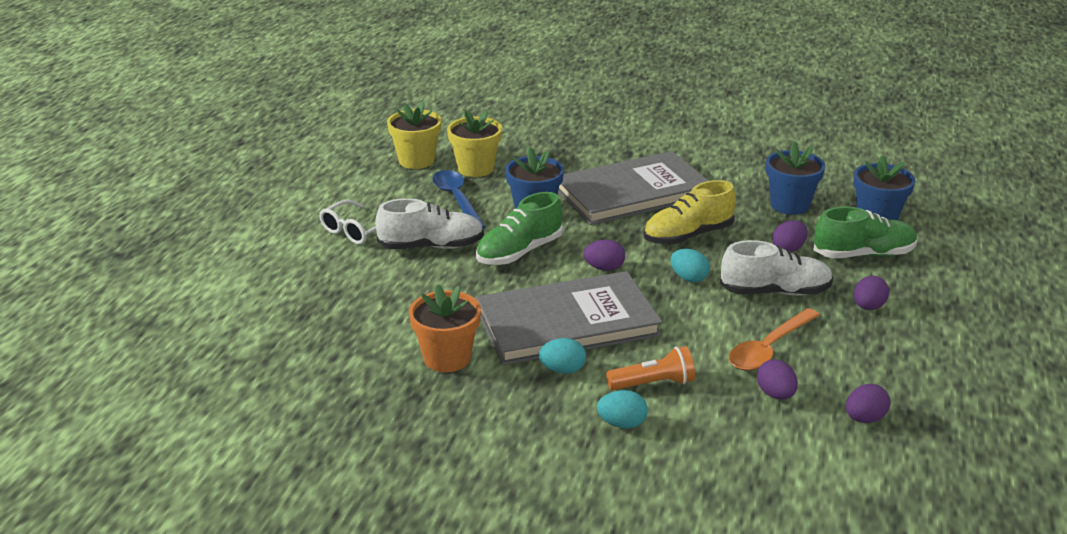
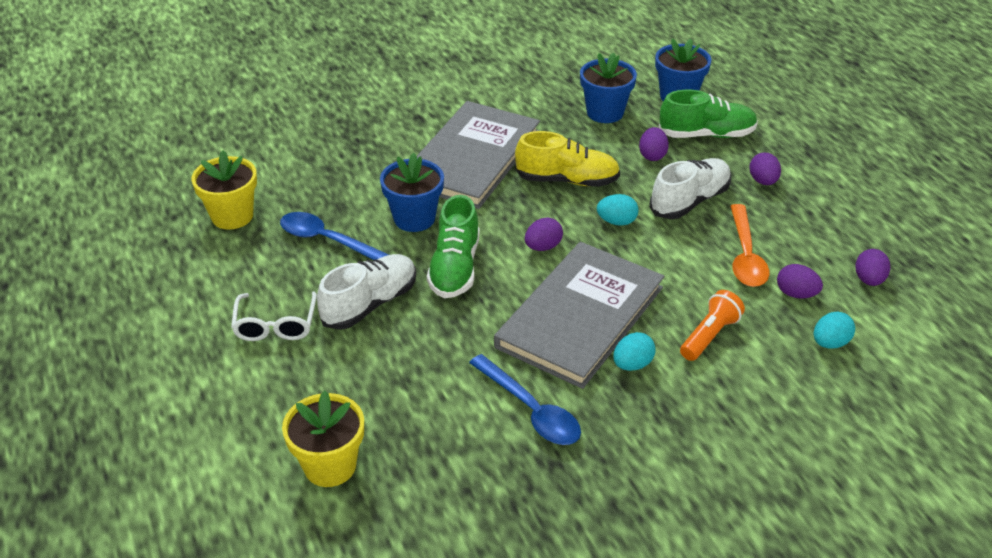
camera: 40 degrees left, 10 degrees up
orange flower pot [409,284,481,372] -> blue spoon [469,354,581,445]
yellow flower pot [447,110,502,177] -> yellow flower pot moved to [282,391,364,487]
turquoise egg [597,390,648,429] -> turquoise egg moved to [814,311,855,349]
yellow shoe [643,180,736,245] -> yellow shoe turned 105 degrees counterclockwise [515,131,620,187]
green shoe [814,207,917,258] -> green shoe turned 45 degrees clockwise [659,90,758,138]

